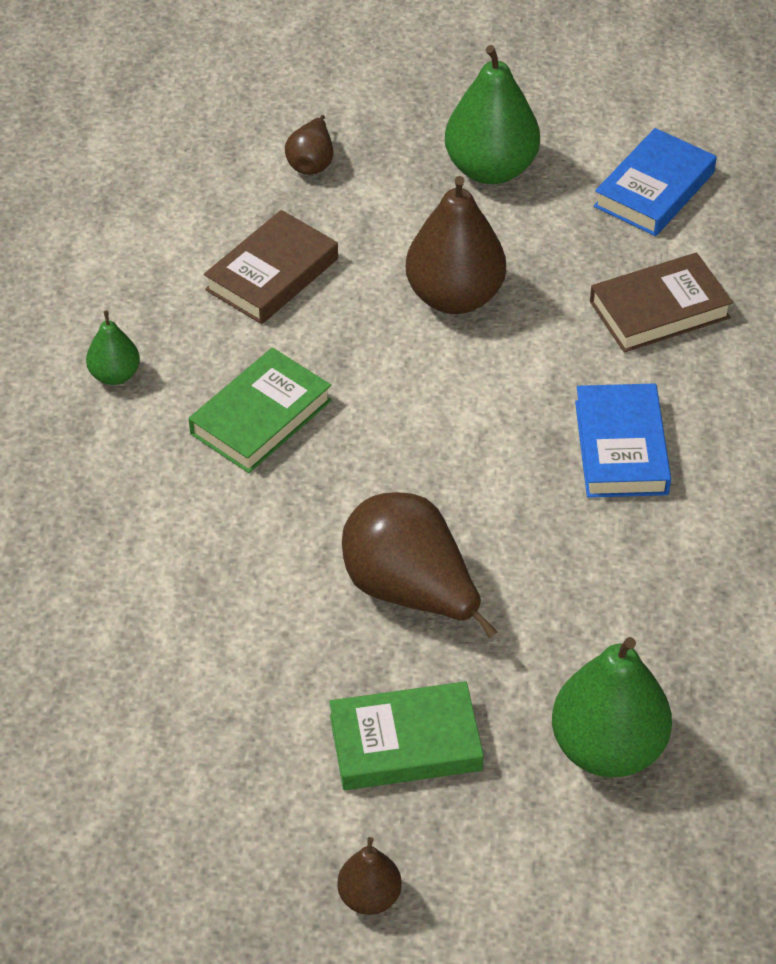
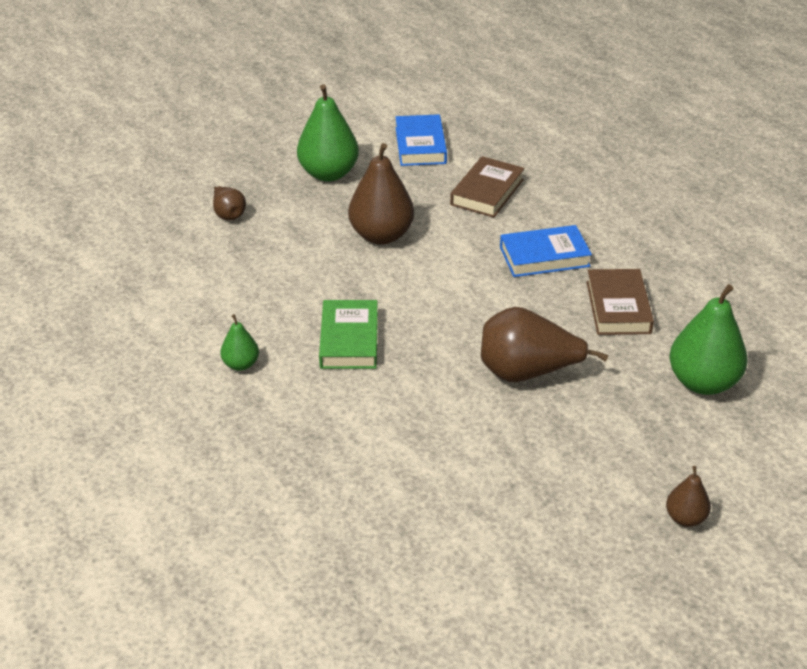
camera: 40 degrees left, 10 degrees down
brown book [204,210,338,324] -> brown book moved to [587,269,654,335]
green book [329,681,484,790] -> none
blue book [575,383,671,498] -> blue book turned 60 degrees counterclockwise [500,225,592,277]

